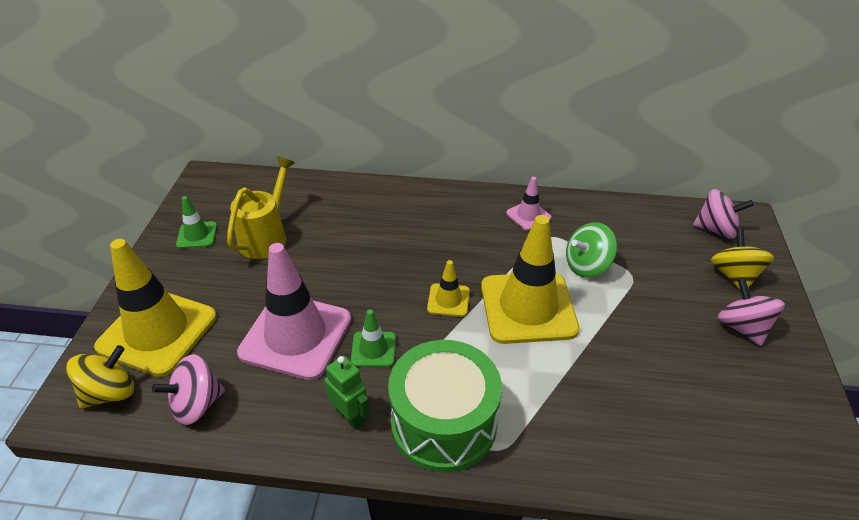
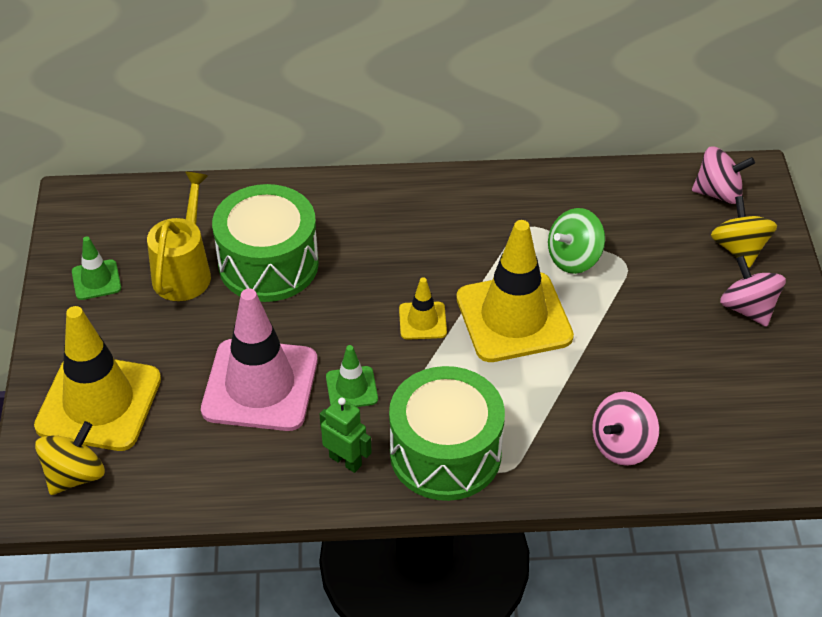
camera: 10 degrees left, 5 degrees up
pink spinning top [152,354,225,425] -> pink spinning top moved to [592,391,659,466]
pink traffic cone [506,177,552,230] -> none
none -> green drum [212,184,319,302]

